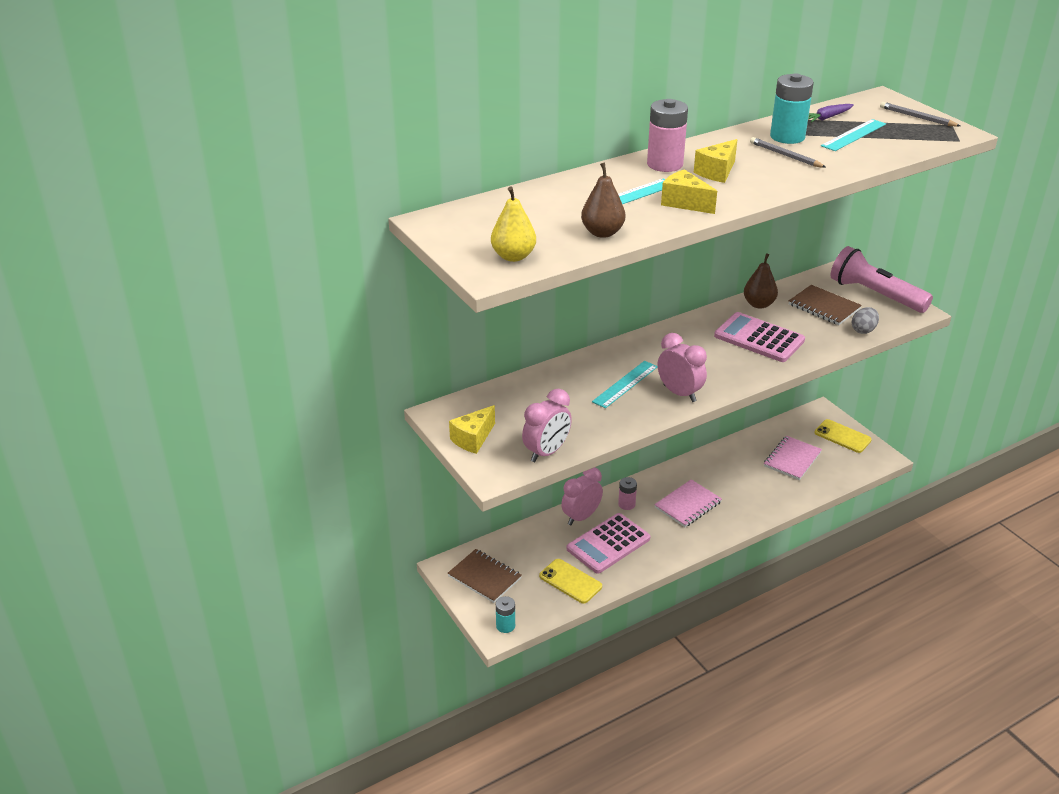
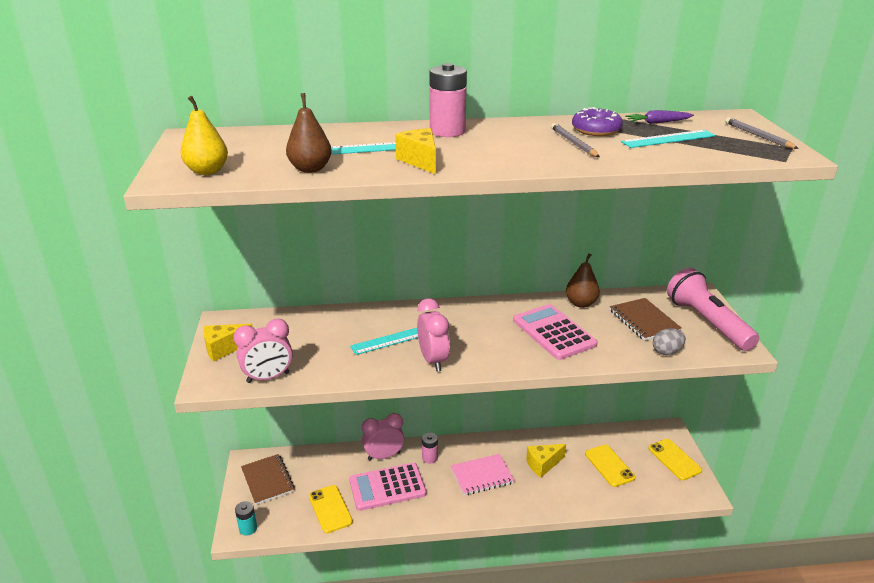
camera: 25 degrees right, 5 degrees down
yellow cheese [694,139,737,183] -> yellow cheese moved to [526,444,566,477]
pink notebook [764,436,822,480] -> yellow phone [585,445,635,487]
turquoise battery [770,73,814,144] -> purple donut [572,107,623,136]

